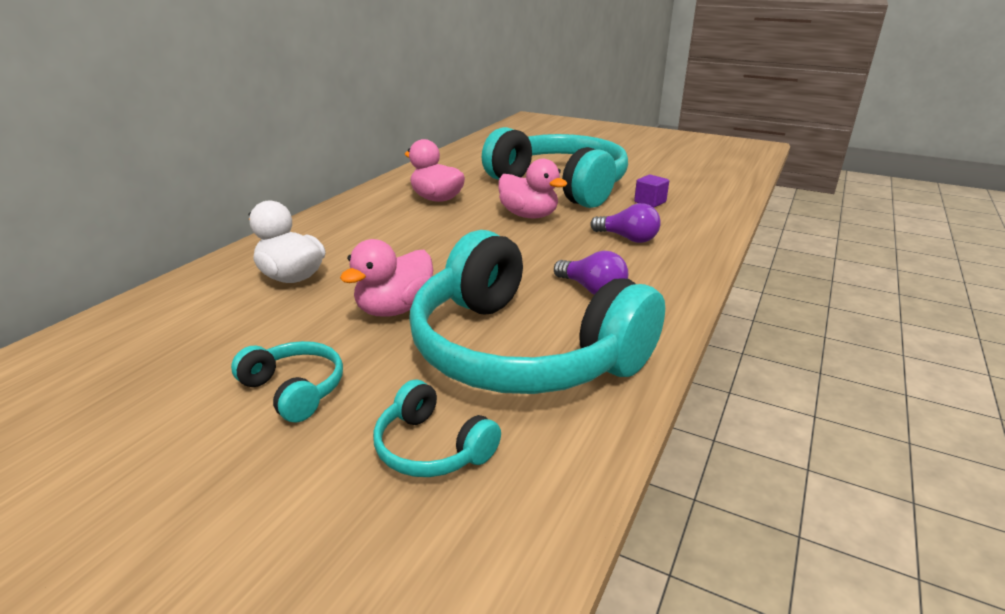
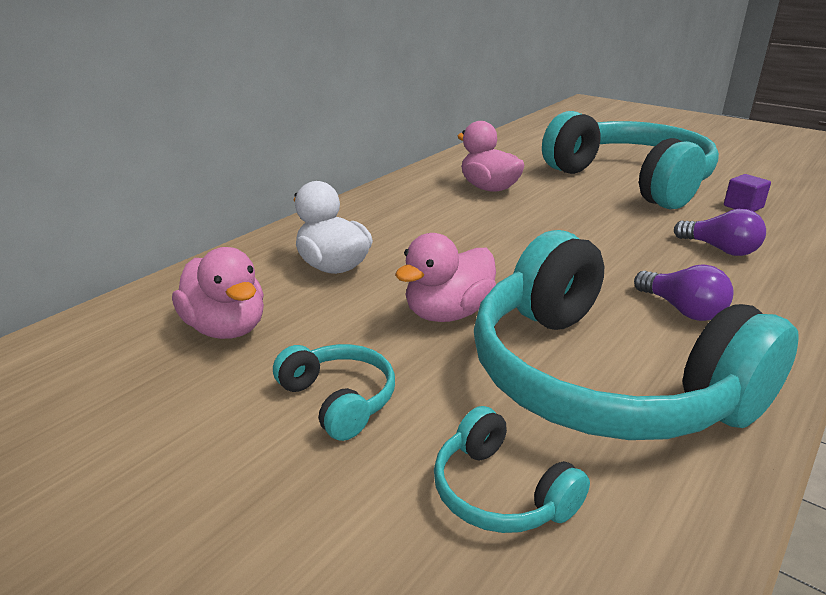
camera: 10 degrees right, 0 degrees up
pink duck [498,159,568,218] -> pink duck moved to [172,247,264,339]

